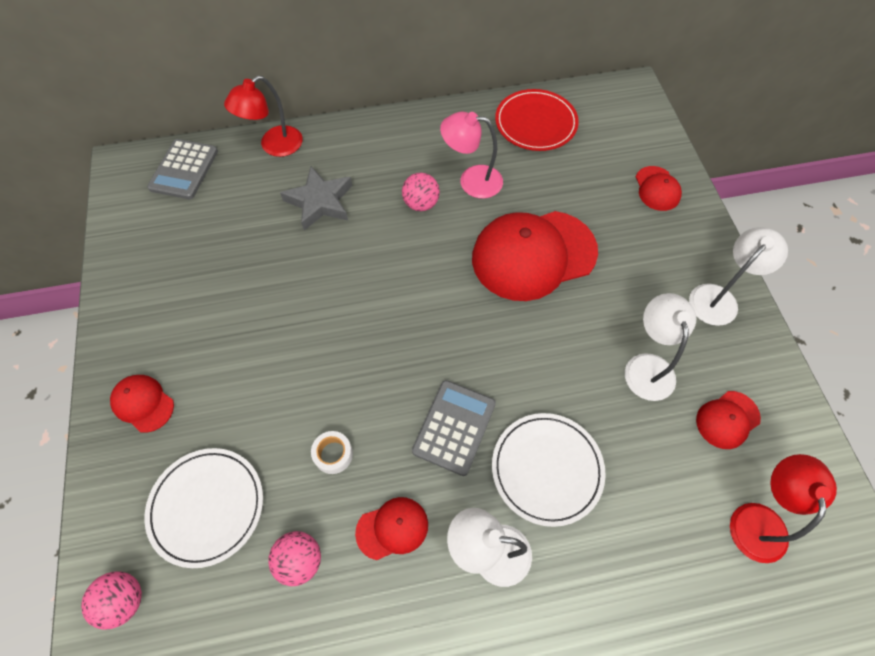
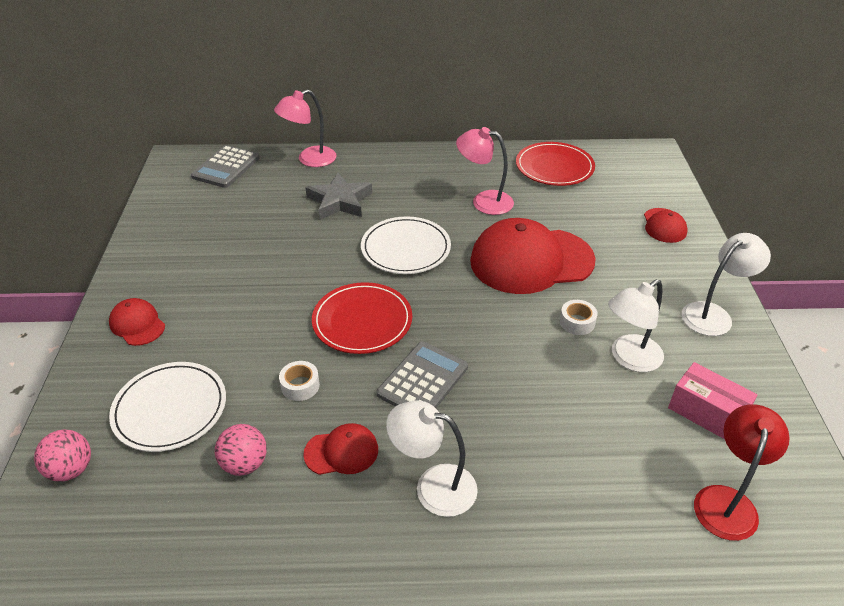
camera: 10 degrees right, 20 degrees down
red lamp [224,75,303,157] -> pink lamp [274,89,337,167]
pink ball [402,173,440,211] -> none
white plate [492,413,606,527] -> white plate moved to [361,217,451,274]
white lamp [625,293,696,401] -> white lamp turned 135 degrees counterclockwise [608,279,664,372]
red cap [696,391,761,449] -> pink box [668,362,757,439]
none -> red plate [312,282,412,354]
none -> white tape [560,300,598,335]

